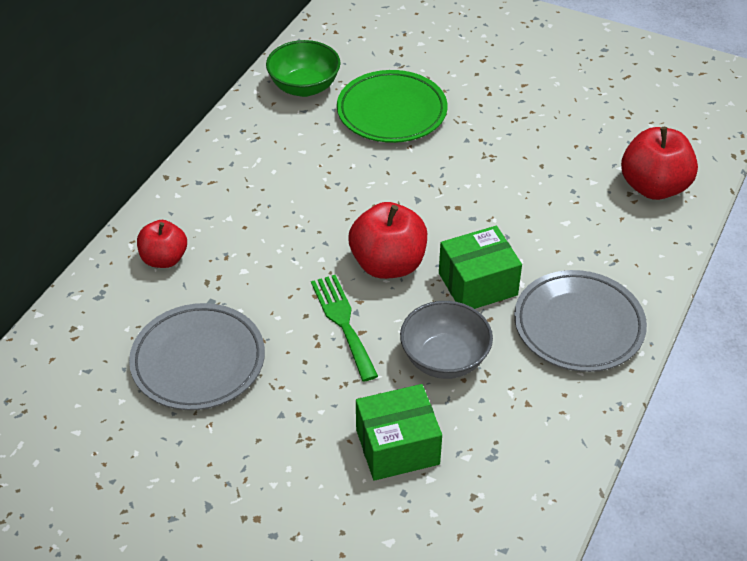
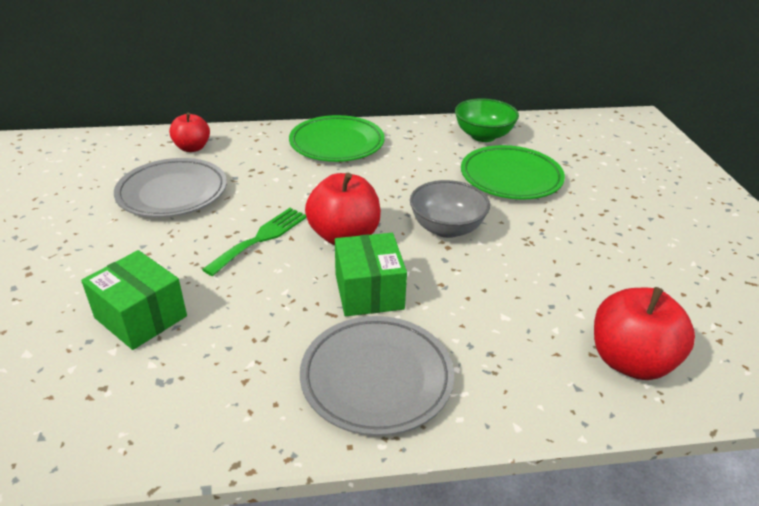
camera: 55 degrees right, 10 degrees down
red apple [137,220,187,268] -> red apple moved to [169,113,210,152]
grey bowl [400,301,493,379] -> grey bowl moved to [410,180,490,238]
green box [439,226,522,309] -> green box turned 45 degrees clockwise [335,233,407,316]
none -> green plate [289,115,385,162]

